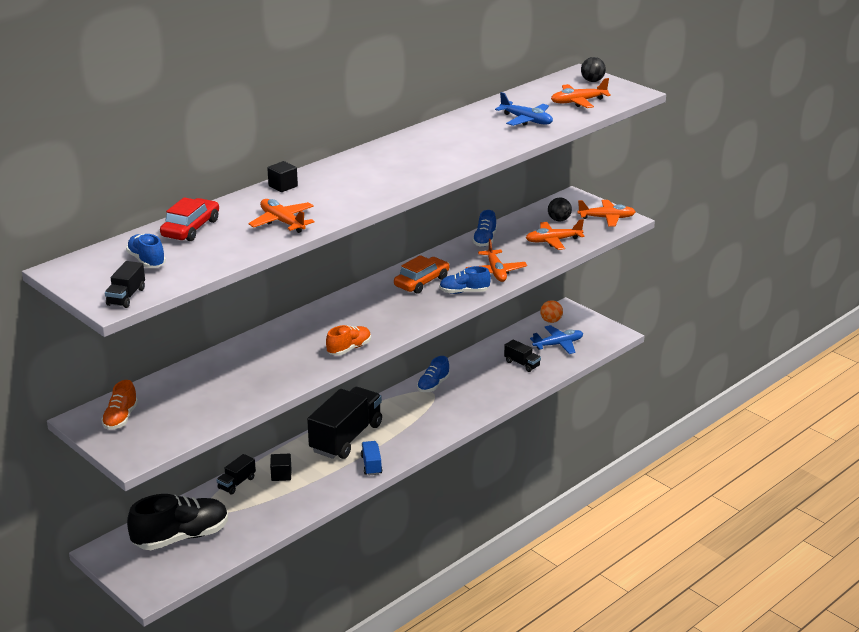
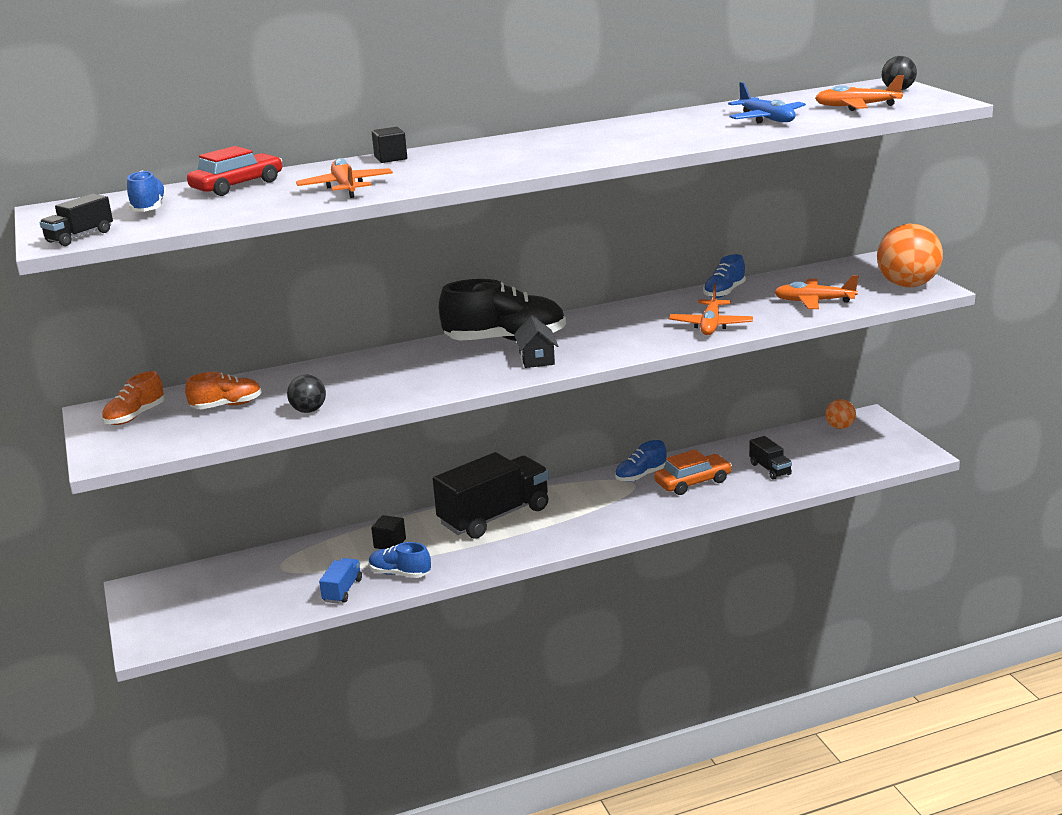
camera: 25 degrees right, 5 degrees down
black shoe [127,494,228,550] -> black shoe moved to [438,279,566,341]
black truck [216,454,256,494] -> none
orange shoe [326,325,371,356] -> orange shoe moved to [185,372,262,409]
blue truck [361,441,382,475] -> blue truck moved to [319,558,362,604]
orange car [394,255,449,294] -> orange car moved to [654,449,732,495]
blue shoe [439,266,491,294] -> blue shoe moved to [369,542,431,578]
blue plane [530,325,583,354] -> none
black ball [548,198,572,222] -> black ball moved to [287,375,326,413]
orange plane [577,200,635,226] -> orange ball [877,224,943,288]
none -> black house [514,315,558,368]

